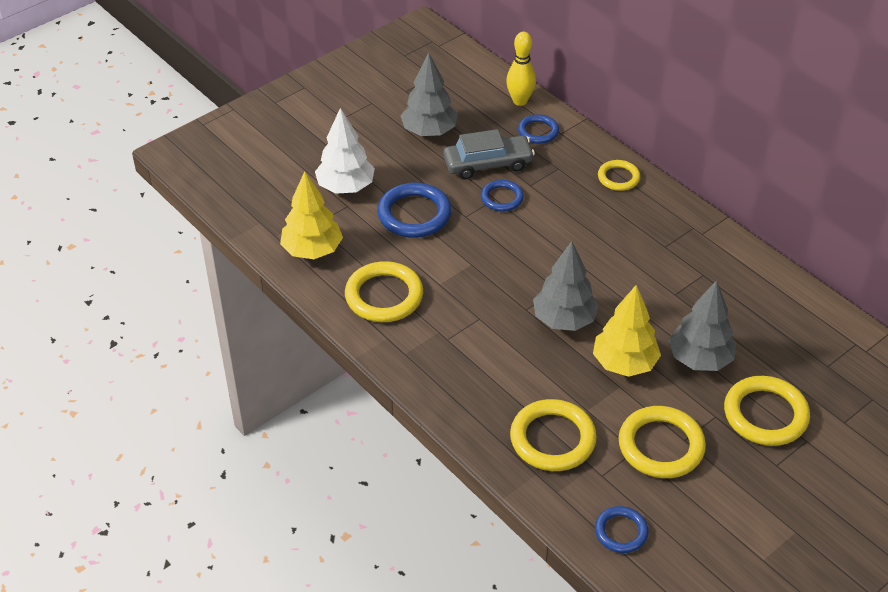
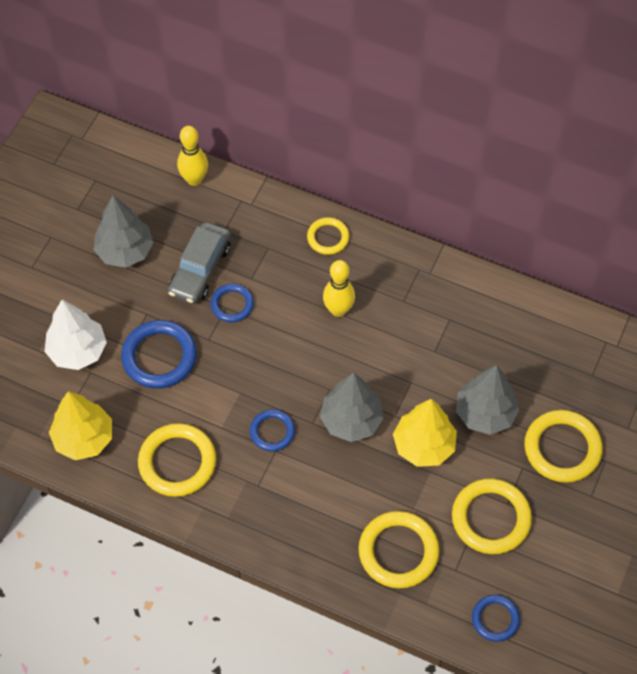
camera: 25 degrees left, 15 degrees up
grey car [443,129,535,179] -> grey car turned 150 degrees clockwise [168,222,231,304]
blue ring [518,114,559,144] -> blue ring moved to [250,409,295,452]
none -> yellow bowling pin [323,260,355,317]

